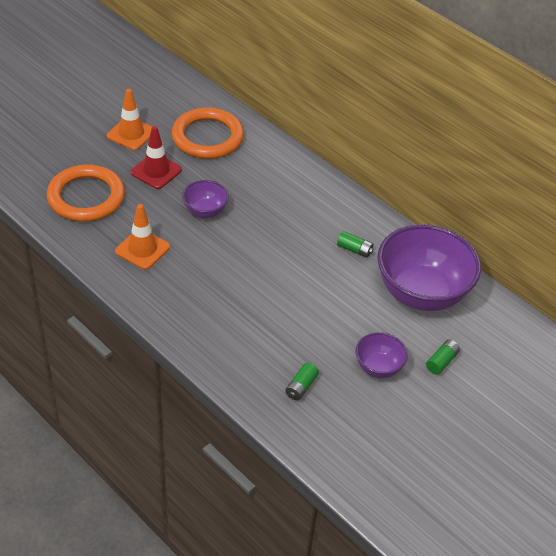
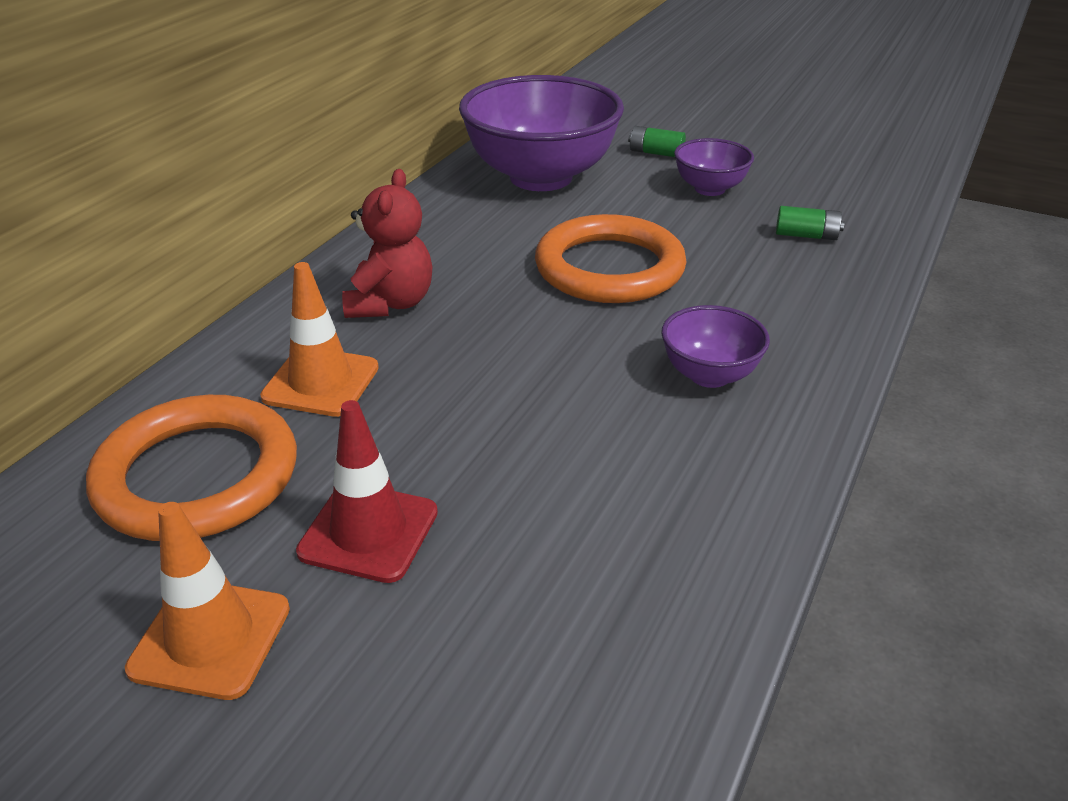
camera: 105 degrees left, 10 degrees down
orange ring [47,164,125,222] -> orange ring moved to [535,214,686,303]
orange traffic cone [115,204,170,270] -> orange traffic cone moved to [260,262,379,417]
purple bowl [182,180,229,218] -> purple bowl moved to [661,305,770,388]
green battery [337,231,373,258] -> none
none -> red teddy bear [342,169,432,318]

